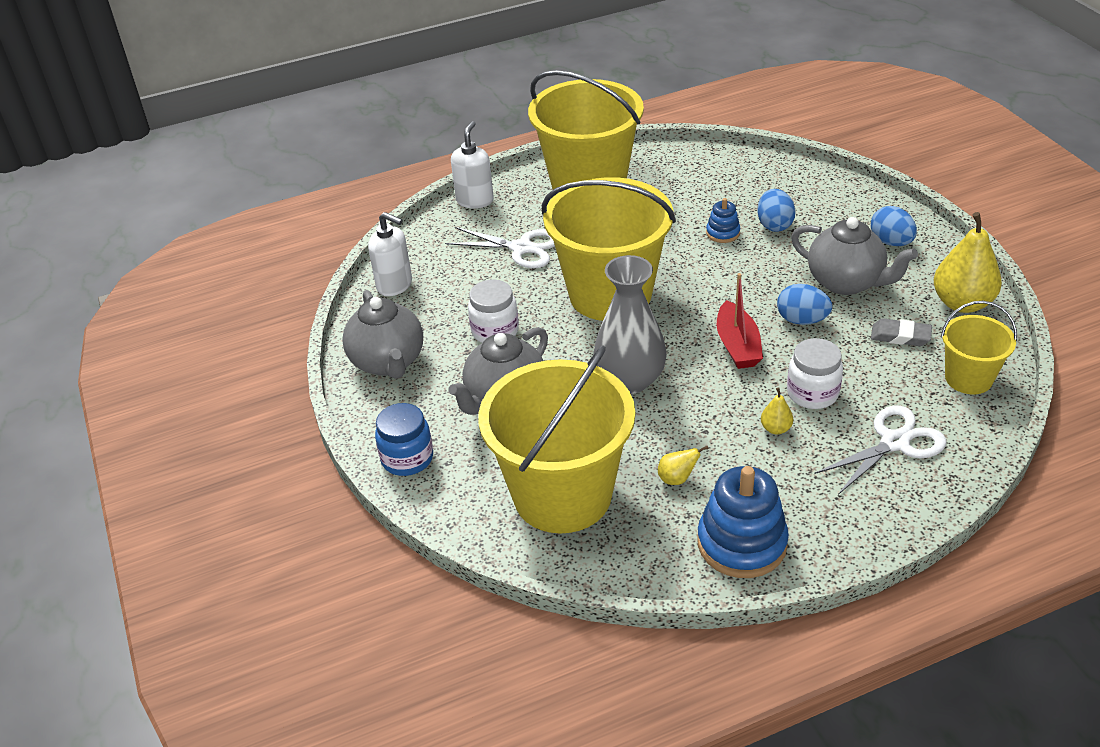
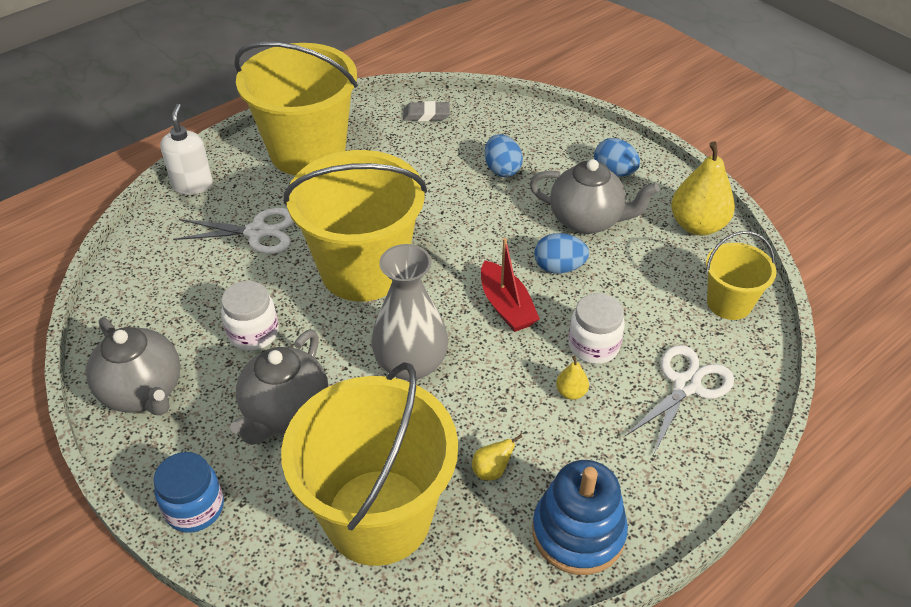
camera: 20 degrees left, 5 degrees up
white soap dispenser [368,212,412,296] -> none
blue stacking toy [706,198,740,243] -> none
grey eraser [871,318,932,346] -> grey eraser moved to [403,101,450,121]

